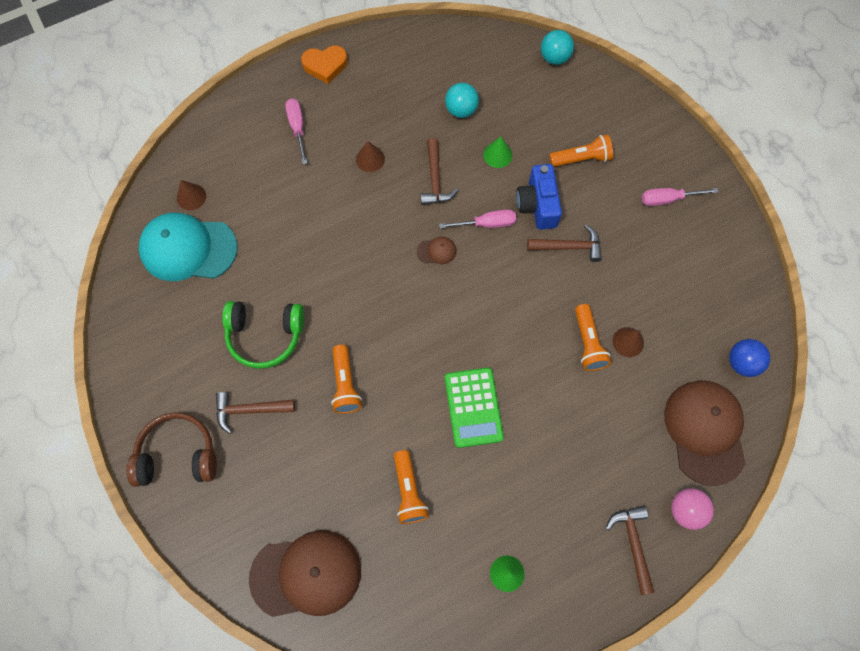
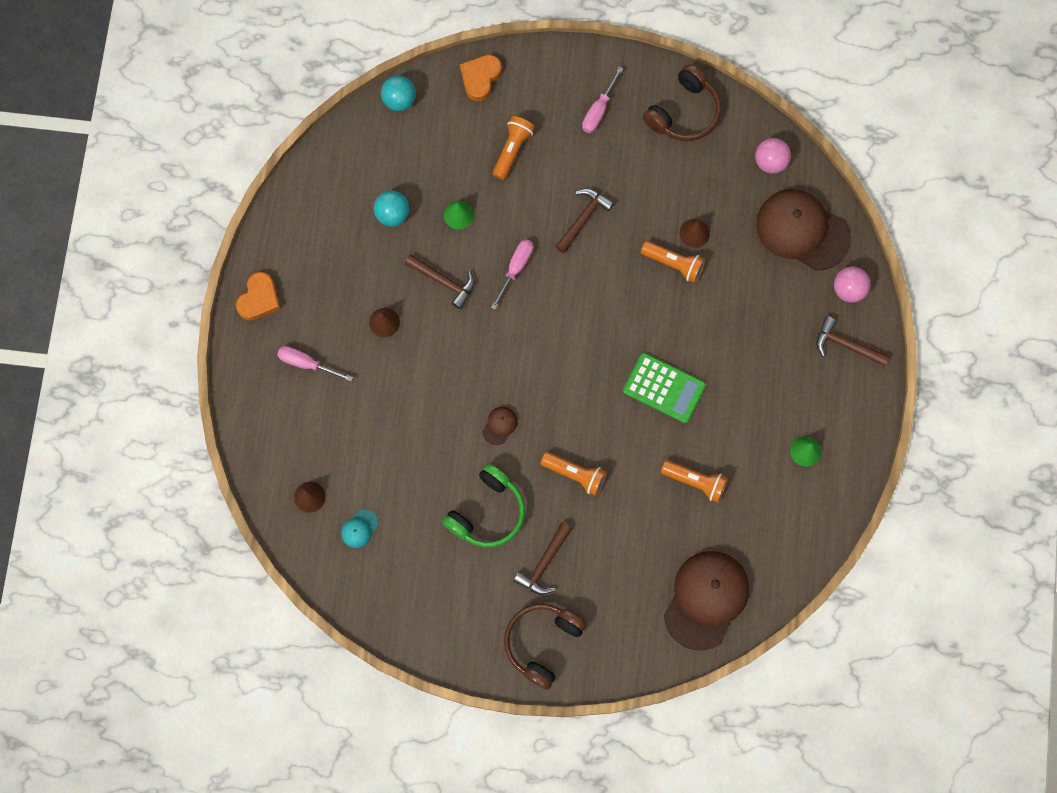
camera: 55 degrees left, 5 degrees up
turquoise cap [139,212,237,281] -> turquoise cap [341,509,379,548], size x0.41
brown cap [417,236,456,264] -> brown cap moved to [482,407,518,445]
blue camera [516,164,562,230] -> none
blue ball [729,339,770,377] -> pink ball [755,138,791,174]
none -> orange heart [460,55,502,101]
none -> brown headphones [643,64,721,141]

